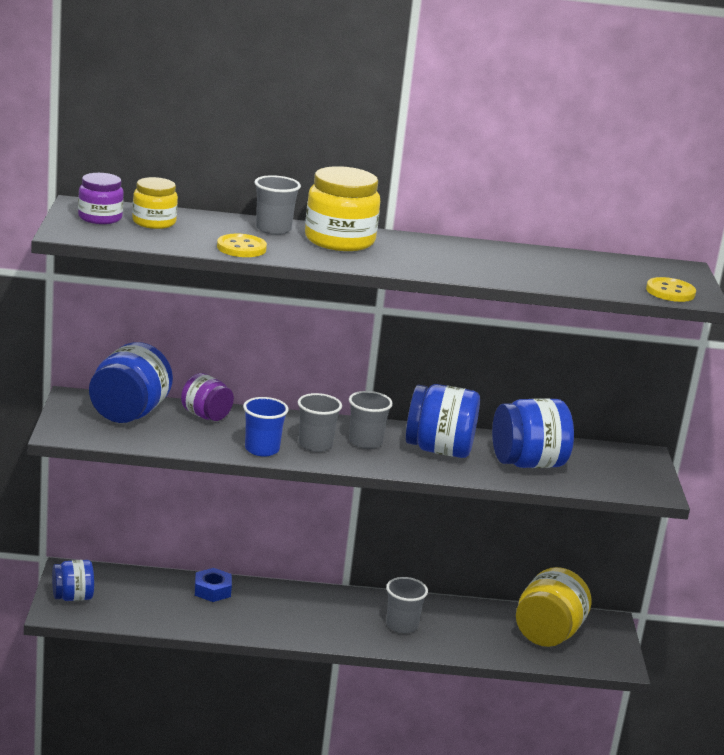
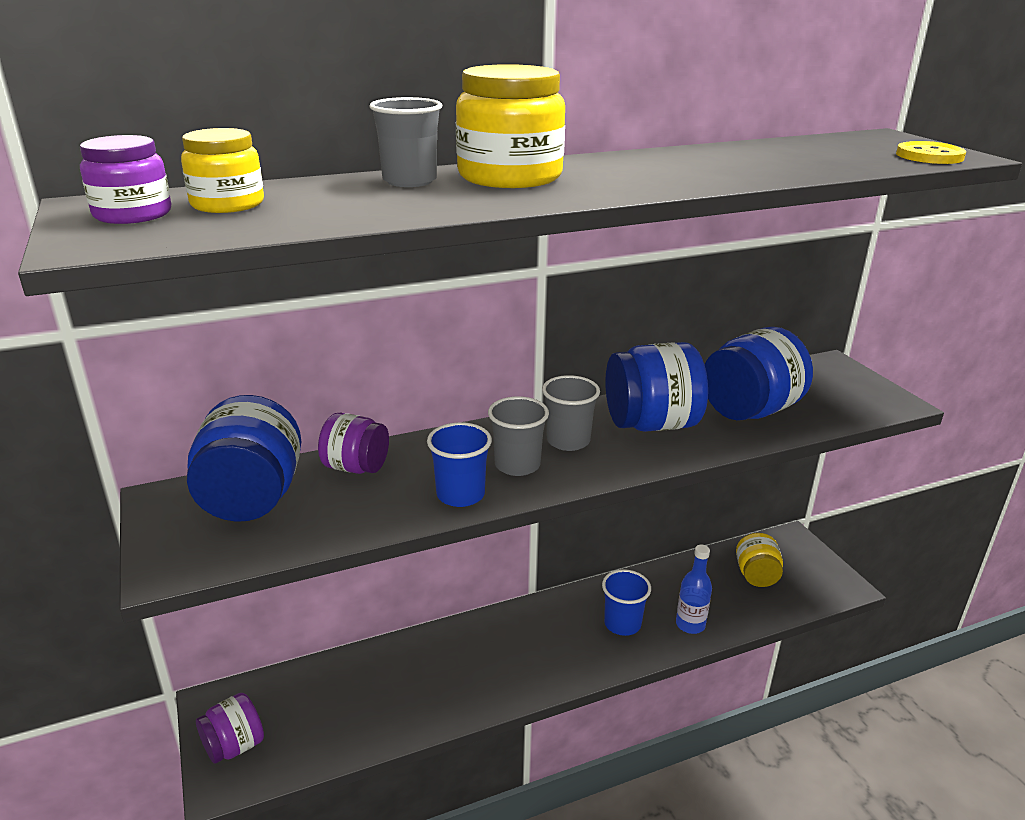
camera: 20 degrees left, 5 degrees up
blue jar [52,560,94,601] -> purple jar [196,693,264,764]
blue nut [195,568,232,602] -> none
yellow button [217,234,267,257] -> none
grey cup [386,577,428,633] -> blue cup [602,569,651,636]
yellow jar [516,567,592,647] -> yellow jar [736,533,783,587], size x0.61
none -> blue bottle [676,545,712,634]

